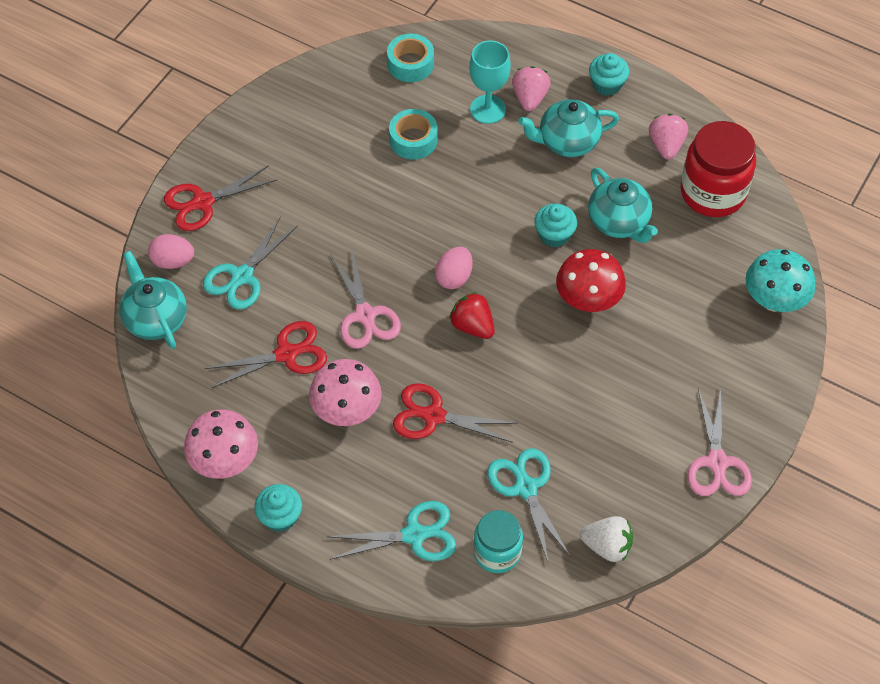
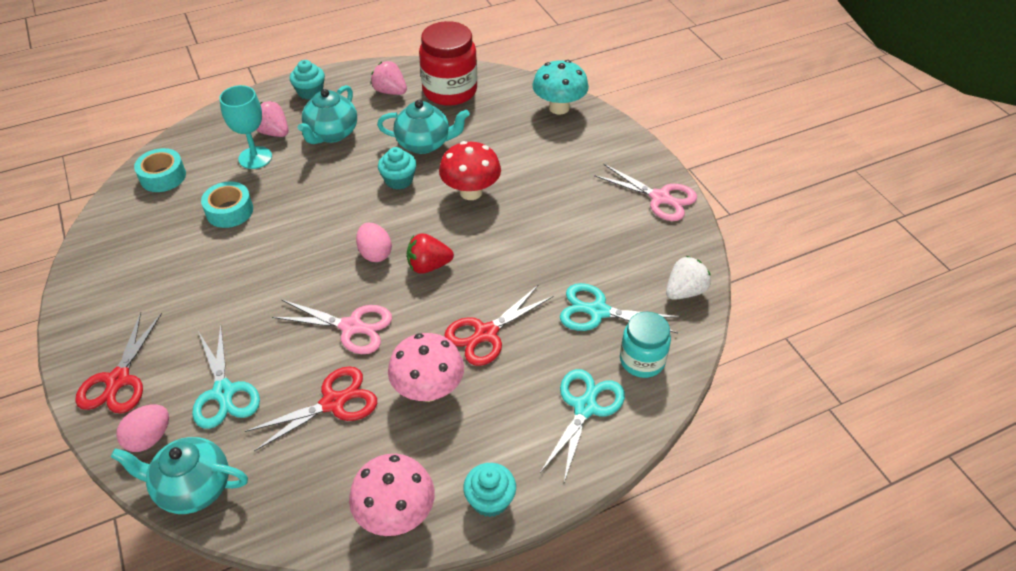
camera: 55 degrees left, 10 degrees down
red scissors [205,321,327,388] -> red scissors turned 45 degrees clockwise [245,366,377,452]

